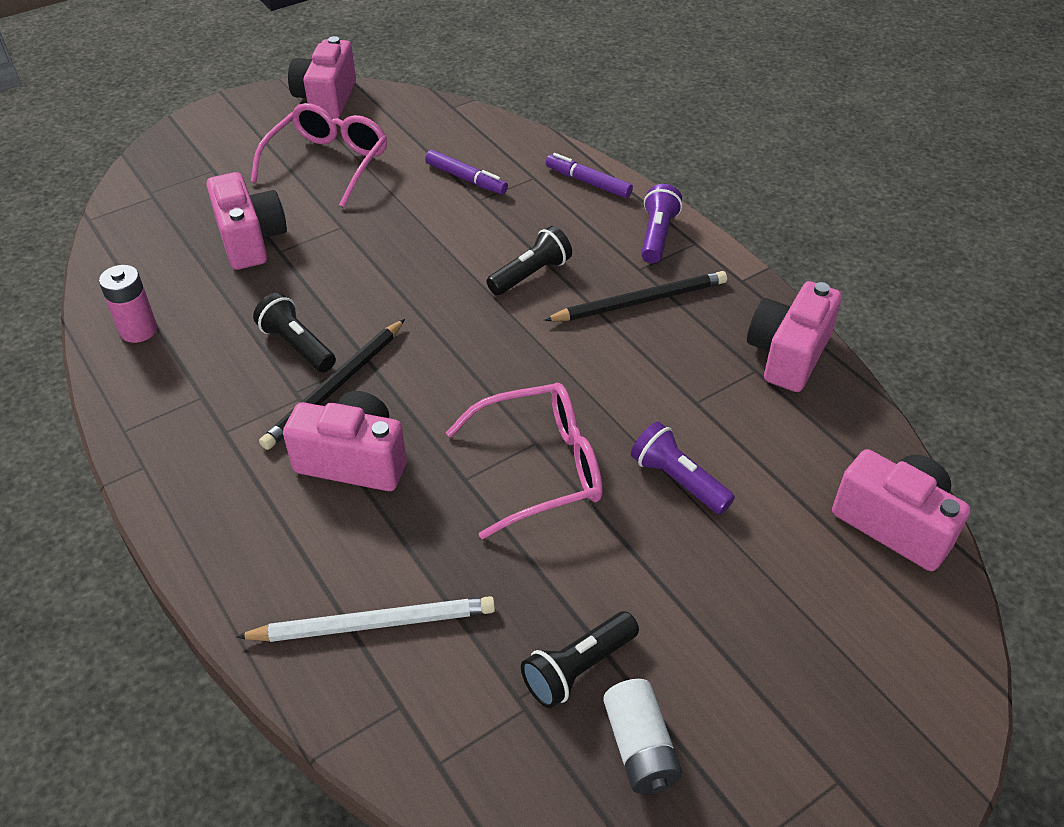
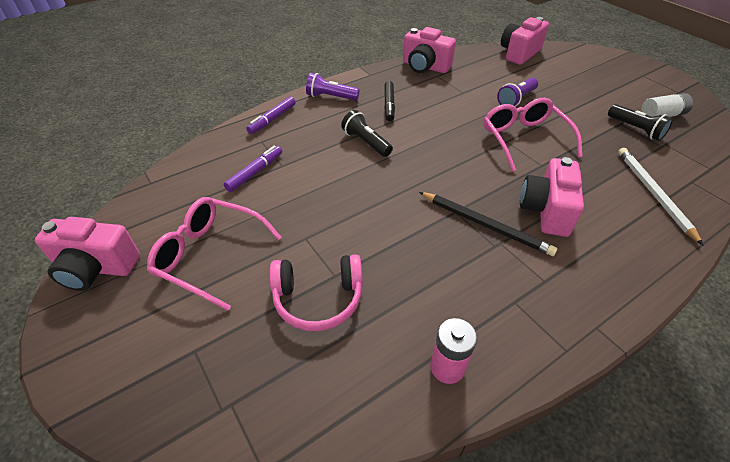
camera: 90 degrees left, 0 degrees up
pink camera [206,172,287,270] -> pink headphones [269,254,363,331]
black flashlight [253,293,336,372] -> none
black pencil [544,271,727,321] -> black marker [384,81,395,121]

